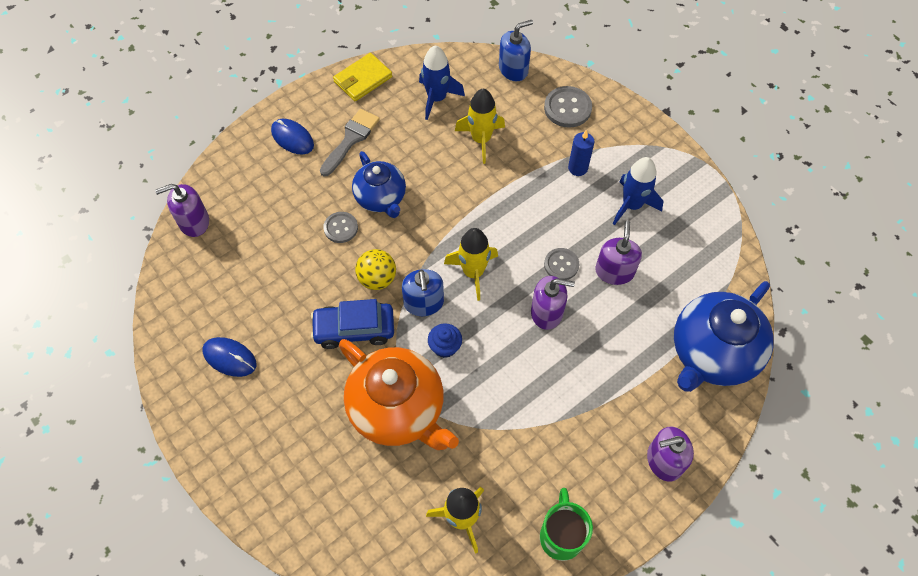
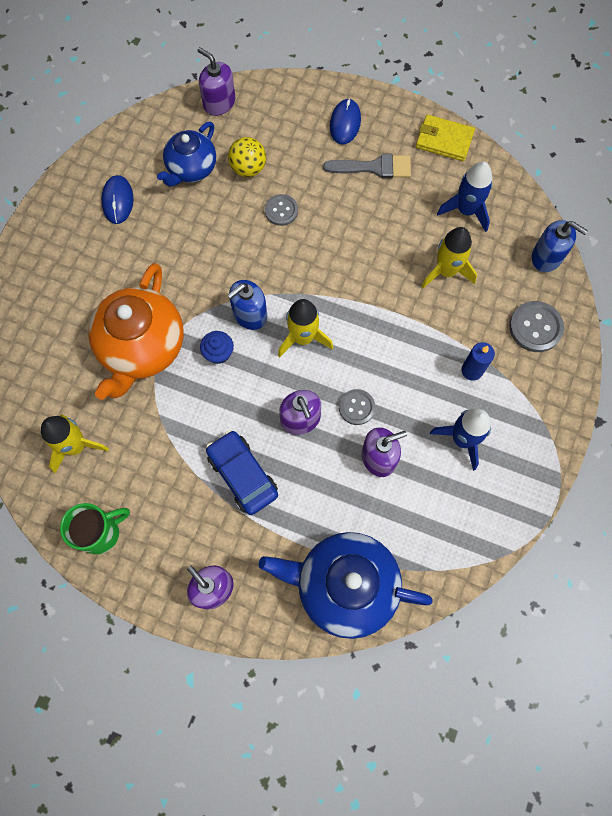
camera: 60 degrees right, 10 degrees up
blue car [311,299,394,349] -> blue car moved to [206,430,278,515]
blue teapot [352,151,406,218] -> blue teapot moved to [157,122,216,187]
yellow ball [355,249,396,290] -> yellow ball moved to [228,137,266,177]

